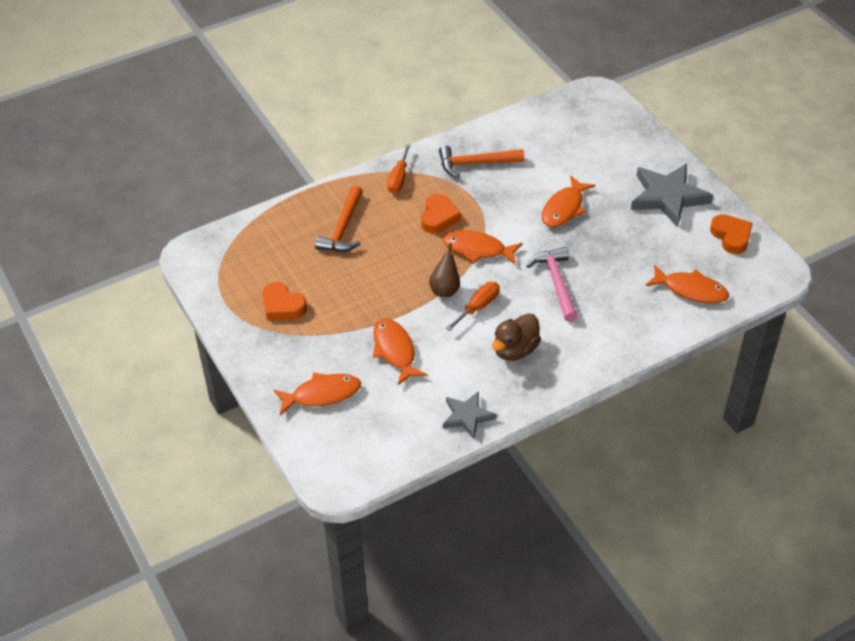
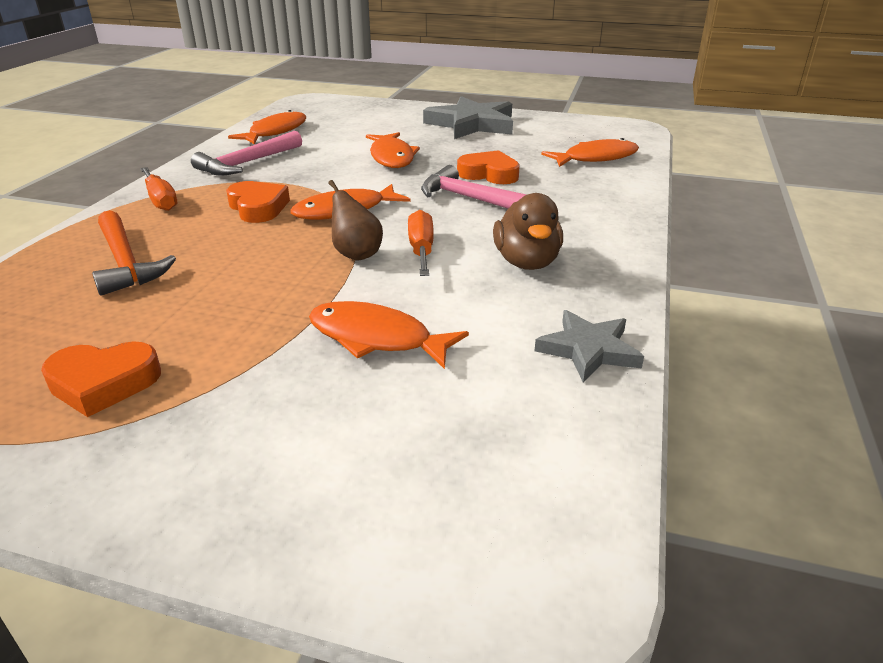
camera: 45 degrees left, 15 degrees down
orange fish [274,372,361,415] -> orange fish moved to [228,110,306,144]
orange hammer [439,146,524,178] -> pink hammer [191,131,302,175]
orange heart [710,214,752,254] -> orange heart moved to [457,150,520,184]

